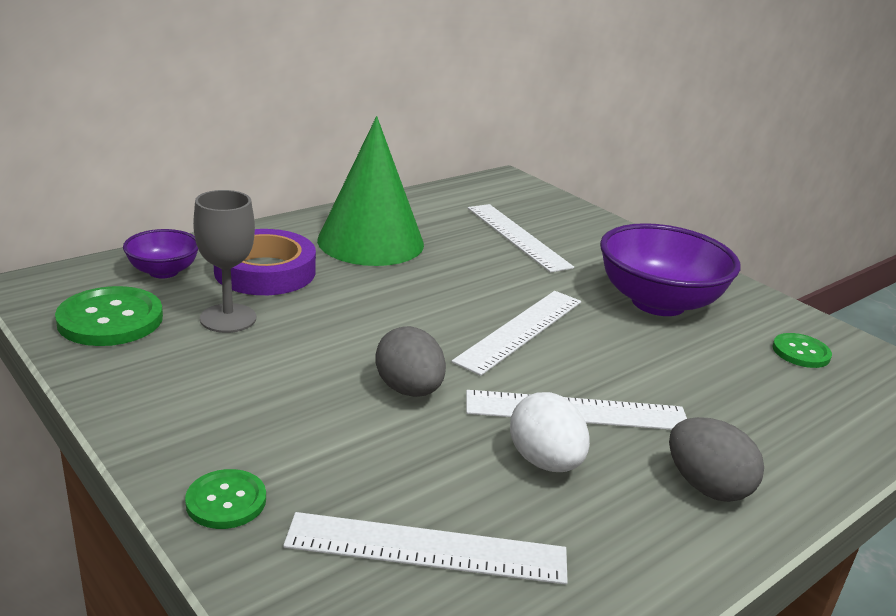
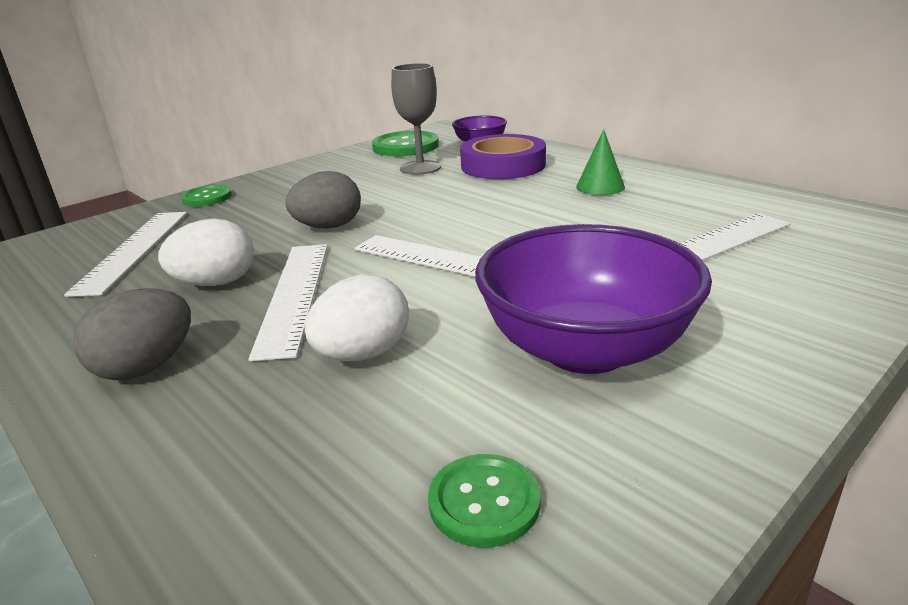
camera: 90 degrees right, 0 degrees up
green cone [317,116,424,266] -> green cone [576,129,625,195], size x0.43
none -> white egg [304,274,409,361]

